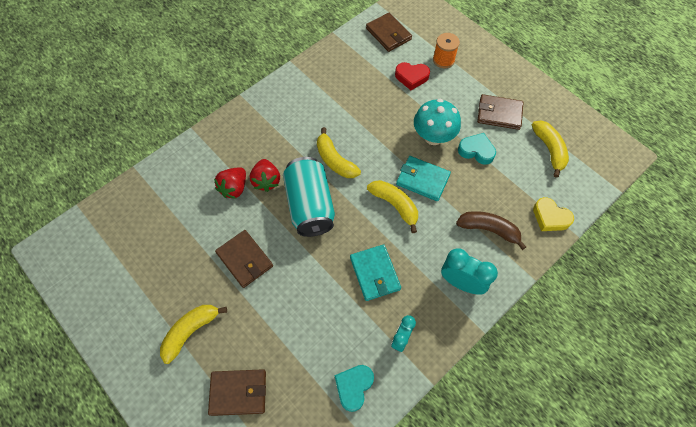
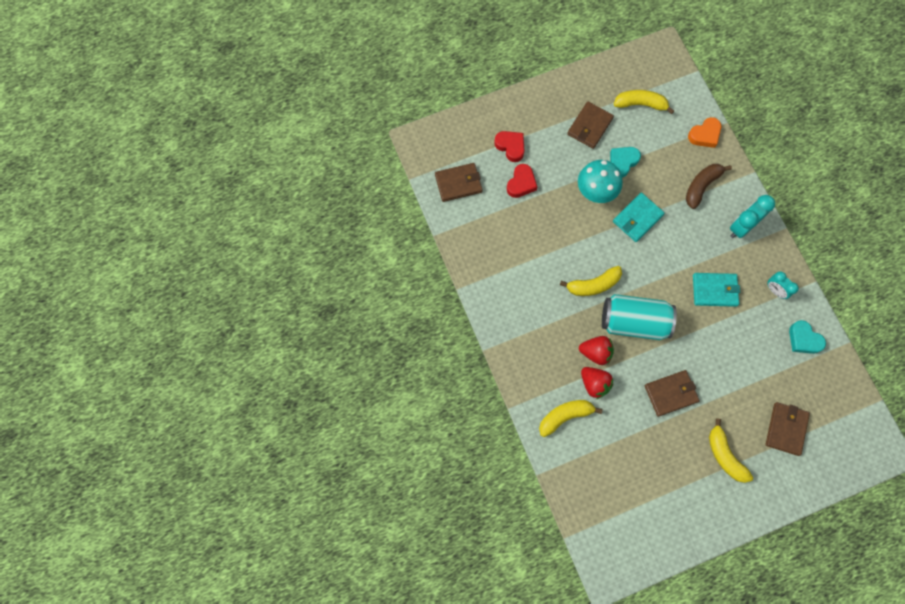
camera: 70 degrees left, 10 degrees up
yellow banana [367,180,418,233] -> yellow banana moved to [539,400,603,437]
orange spool [433,33,460,68] -> red heart [494,131,525,162]
yellow heart [533,197,574,231] -> orange heart [688,117,721,148]

